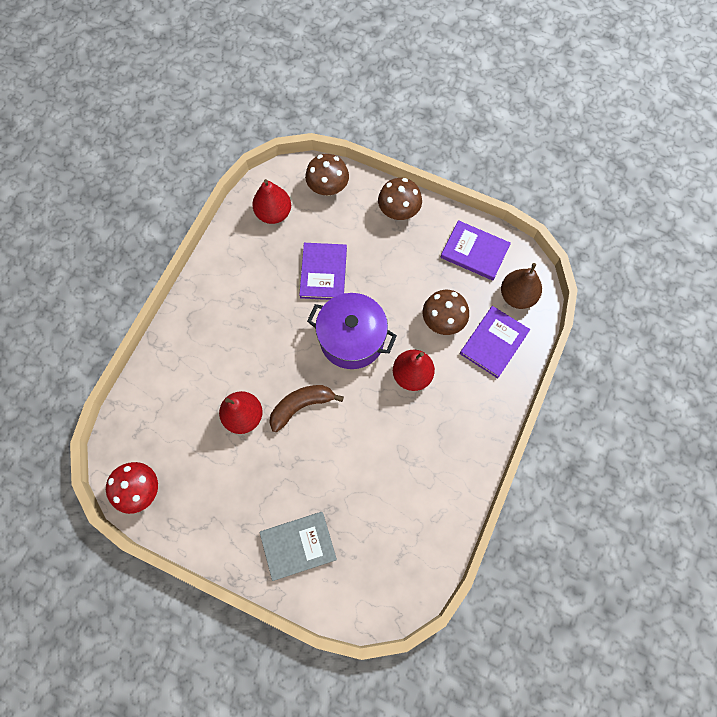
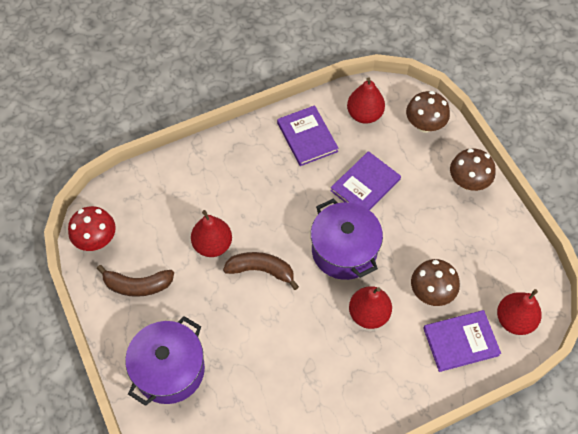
camera: 40 degrees right, 10 degrees down
grey book [259,512,337,581] -> purple pot [125,316,205,406]
purple book [440,220,511,281] -> purple book moved to [277,105,338,166]
brown pear [501,263,542,309] -> red pear [497,289,542,335]
none -> brown banana [97,265,174,297]

